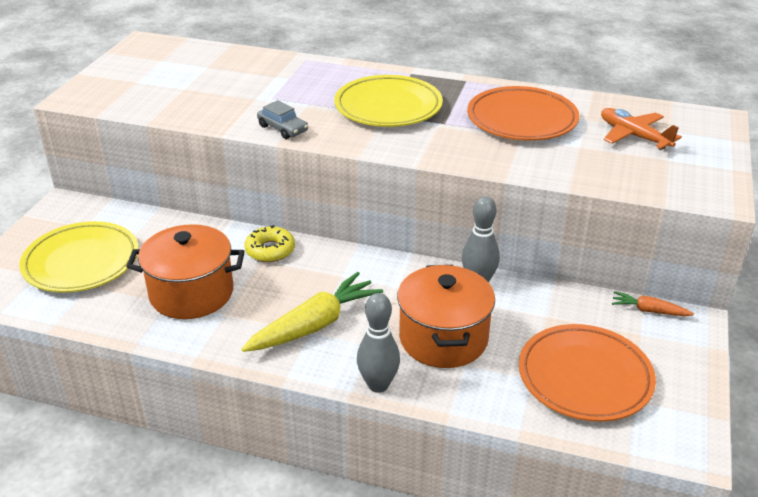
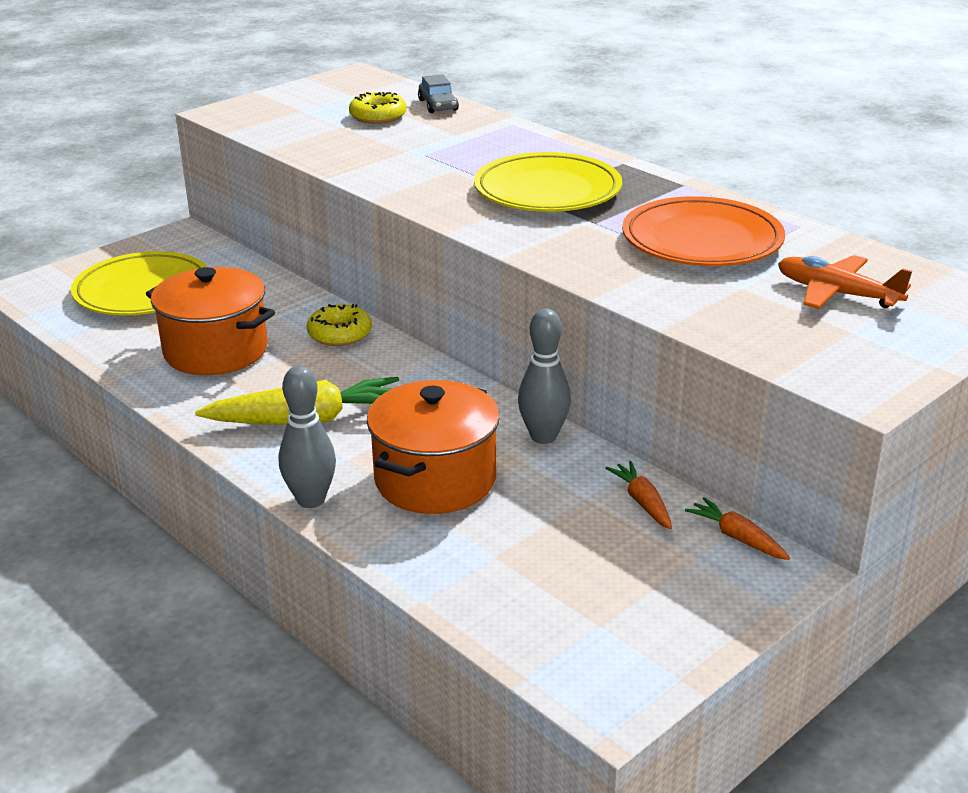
camera: 30 degrees right, 5 degrees down
grey car [257,100,308,139] -> grey car moved to [418,74,459,113]
orange plate [519,324,656,422] -> none
orange plane [601,108,682,150] -> orange plane turned 45 degrees counterclockwise [778,255,912,309]
none -> yellow donut [349,92,407,124]
none -> orange carrot [605,461,672,529]

